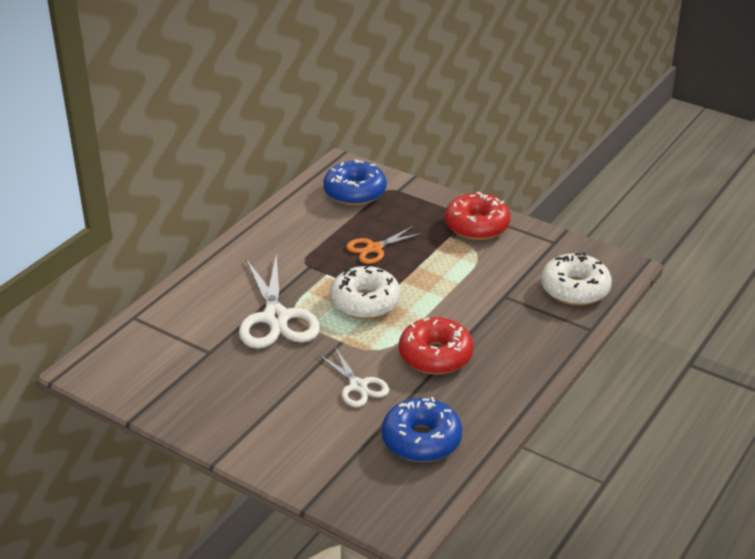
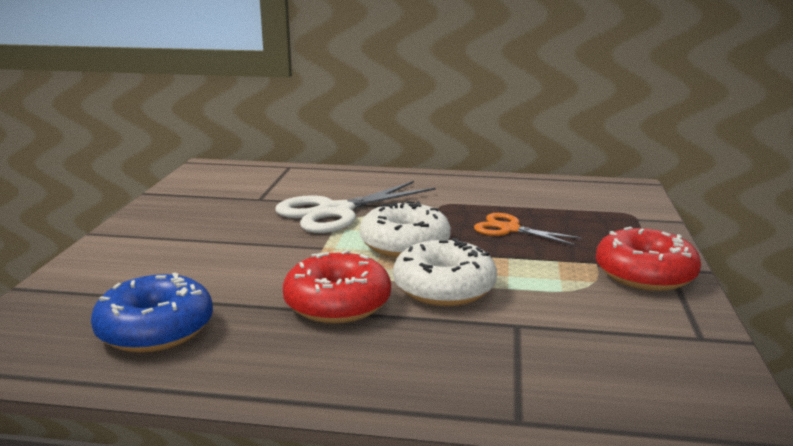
camera: 65 degrees right, 15 degrees down
white scissors [318,347,389,407] -> none
blue donut [323,159,387,206] -> none
white donut [541,252,612,306] -> white donut moved to [393,238,497,306]

